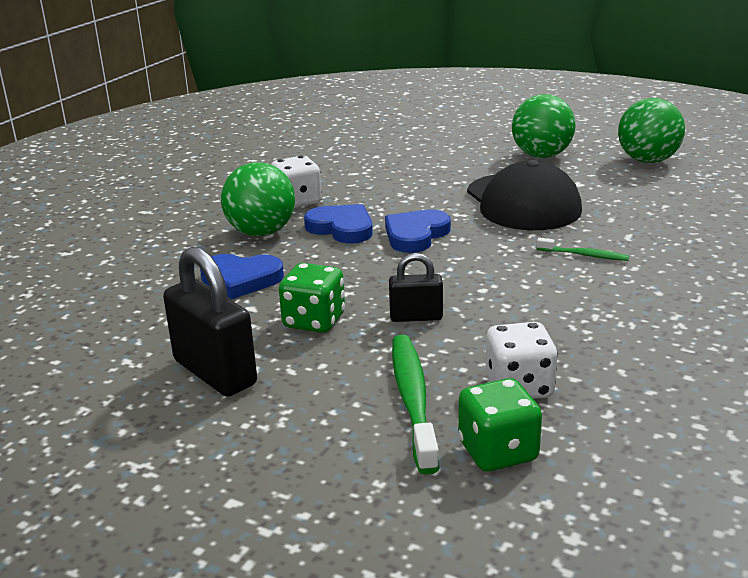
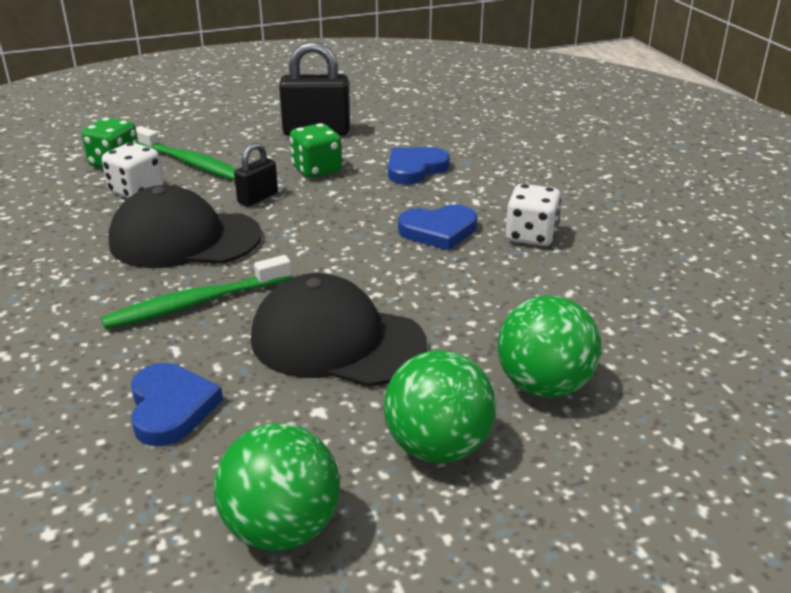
camera: 130 degrees right, 5 degrees up
green ball [221,162,295,236] -> green ball moved to [498,295,601,398]
blue heart [385,209,451,253] -> blue heart moved to [131,363,223,446]
green toothbrush [537,238,629,261] -> green toothbrush [101,255,292,329], size x1.89
none -> black cap [108,185,262,268]

